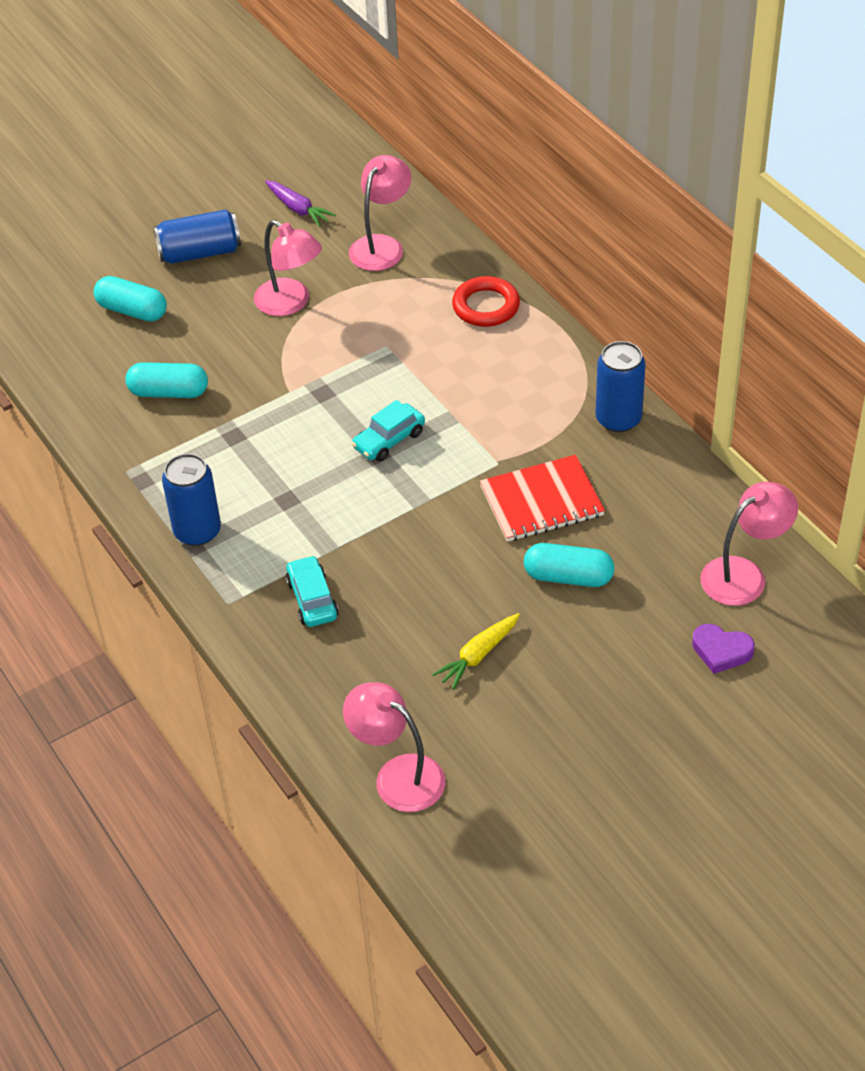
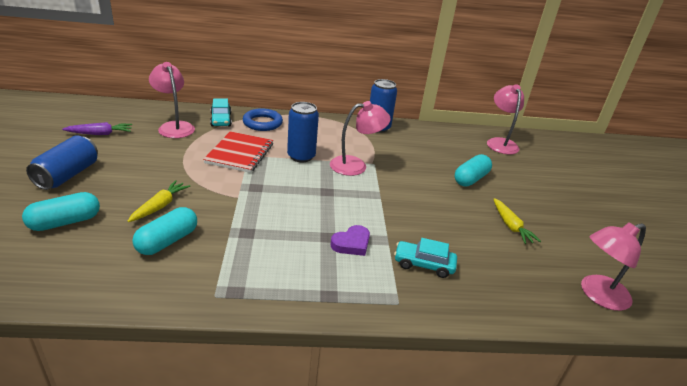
camera: 65 degrees left, 15 degrees down
blue can [162,453,221,546] -> blue can moved to [287,102,319,162]
pink lamp [254,220,322,316] -> pink lamp moved to [330,101,391,176]
turquoise car [351,400,425,462] -> turquoise car moved to [210,98,232,126]
red ring [452,276,520,327] -> blue ring [243,108,283,131]
red notebook [480,455,605,542] -> red notebook moved to [203,131,273,173]
purple heart [692,624,755,674] -> purple heart moved to [331,225,370,256]
none -> yellow carrot [127,180,190,222]

